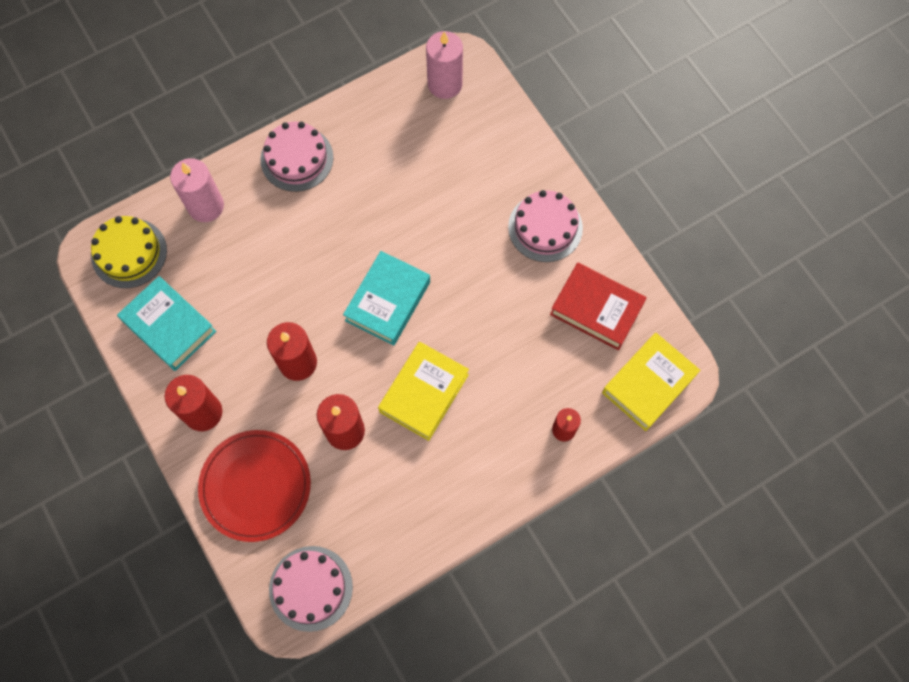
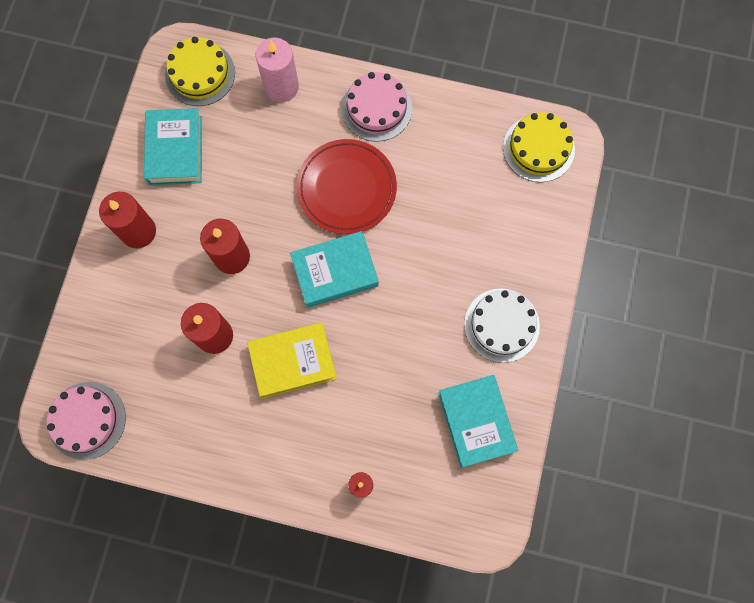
camera: 45 degrees right, 5 degrees up
red plate [198,430,311,542] -> red plate moved to [296,139,397,234]
pink candle [426,31,463,99] -> yellow cake [503,112,575,182]
pink cake [508,190,583,262] -> white cake [464,289,540,363]
red book [550,263,647,350] -> turquoise book [438,375,518,468]
yellow book [602,333,700,431] -> none

